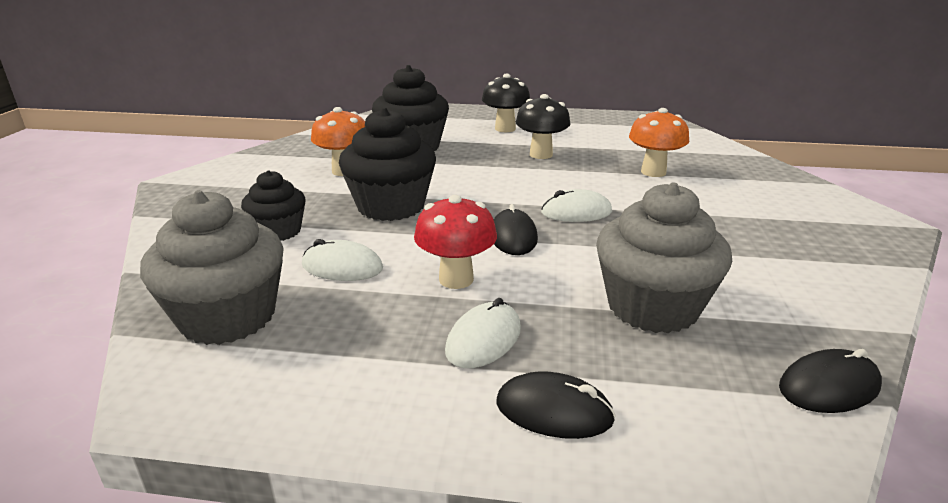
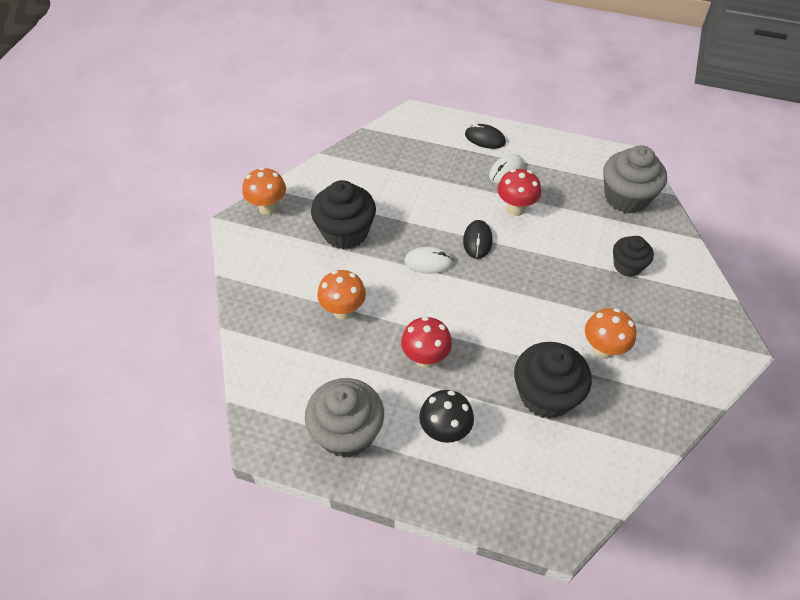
camera: 170 degrees left, 25 degrees up
white mouse [302,239,383,281] -> none
black cupcake [339,107,436,221] -> black cupcake moved to [311,180,376,249]
black mushroom [516,94,570,159] -> red mushroom [401,316,452,368]
grey cupcake [596,182,732,333] -> grey cupcake moved to [305,378,384,458]
black mouse [779,349,882,413] -> none
none -> orange mushroom [242,167,286,215]

